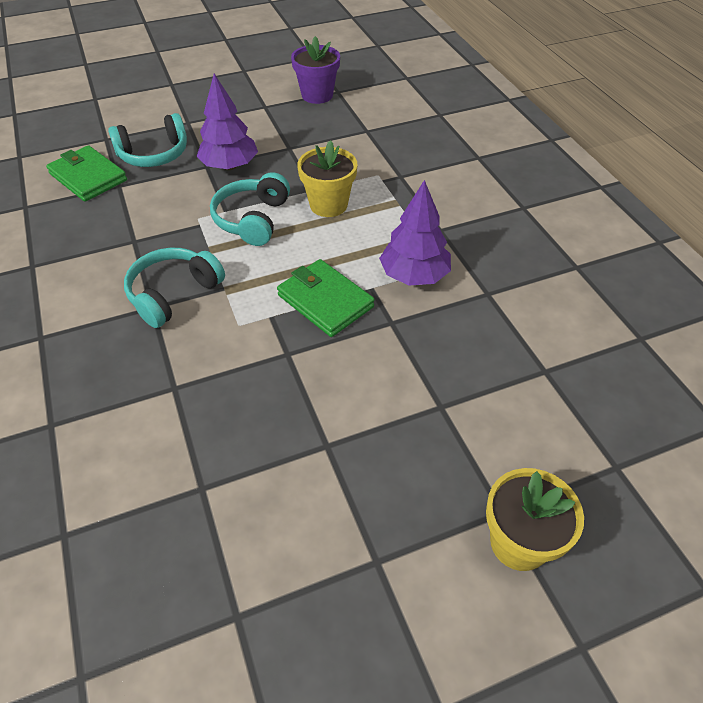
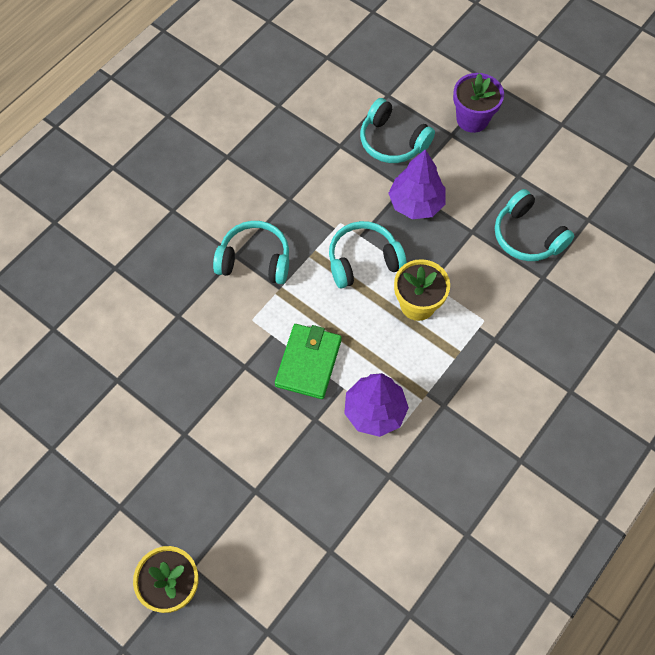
camera: 60 degrees right, 15 degrees up
green wallet [46,145,127,202] -> none
purple flower pot [291,36,340,104] -> purple flower pot moved to [453,73,504,133]
none -> turquoise headphones [495,189,574,261]

